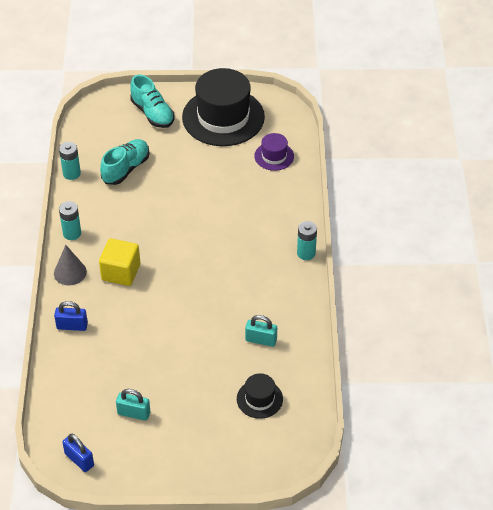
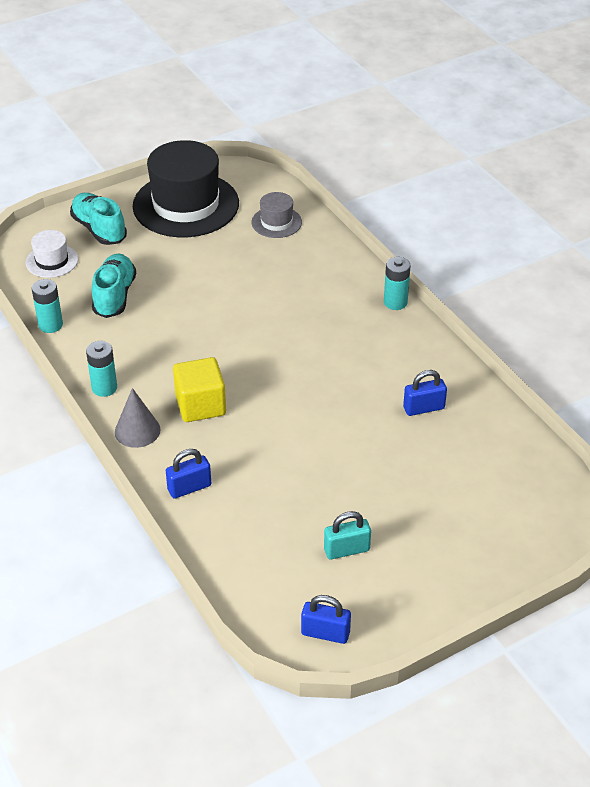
camera: 30 degrees left, 5 degrees down
turquoise shoe [130,75,174,128] -> turquoise shoe turned 150 degrees counterclockwise [70,193,127,245]
black hat [237,373,283,419] -> none
turquoise padlock [245,315,277,347] -> blue padlock [403,370,447,416]
purple hat [254,133,294,171] -> grey hat [251,192,302,238]
none -> white hat [25,230,78,278]

